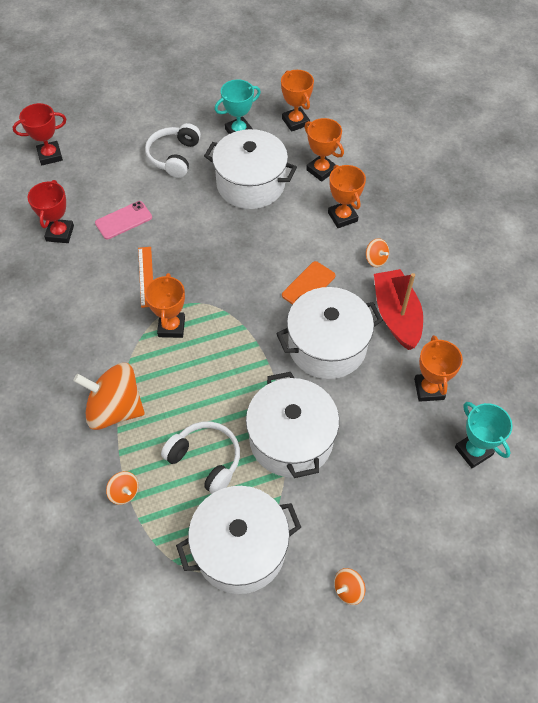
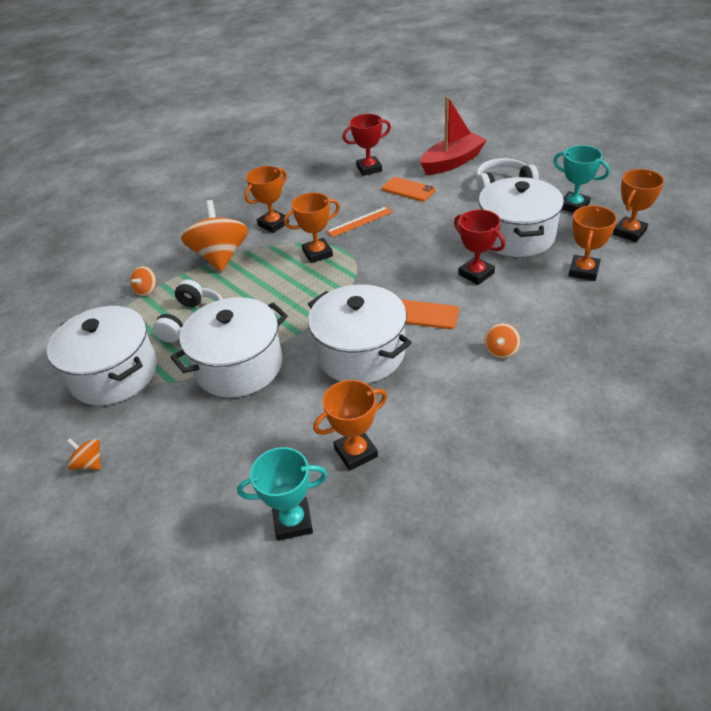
camera: 70 degrees right, 15 degrees down
red trophy [13,103,66,165] -> red trophy moved to [454,209,505,285]
pink phone [95,201,152,239] -> orange phone [382,177,436,201]
orange trophy [328,165,366,228] -> orange trophy moved to [245,166,289,233]
red boat [374,269,423,350] -> red boat moved to [420,96,487,175]
turquoise trophy [455,402,513,468] -> turquoise trophy turned 45 degrees clockwise [237,447,328,541]

